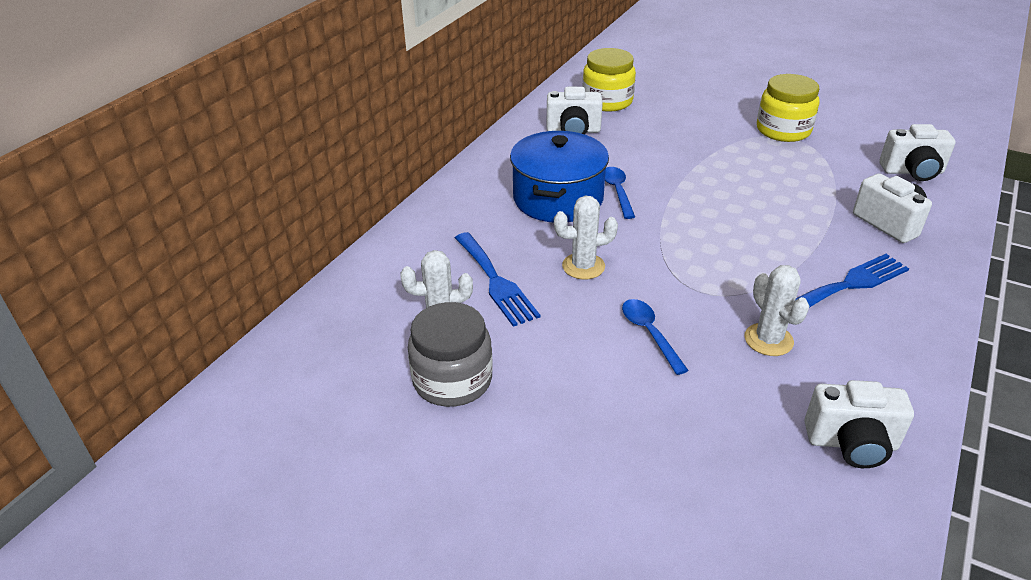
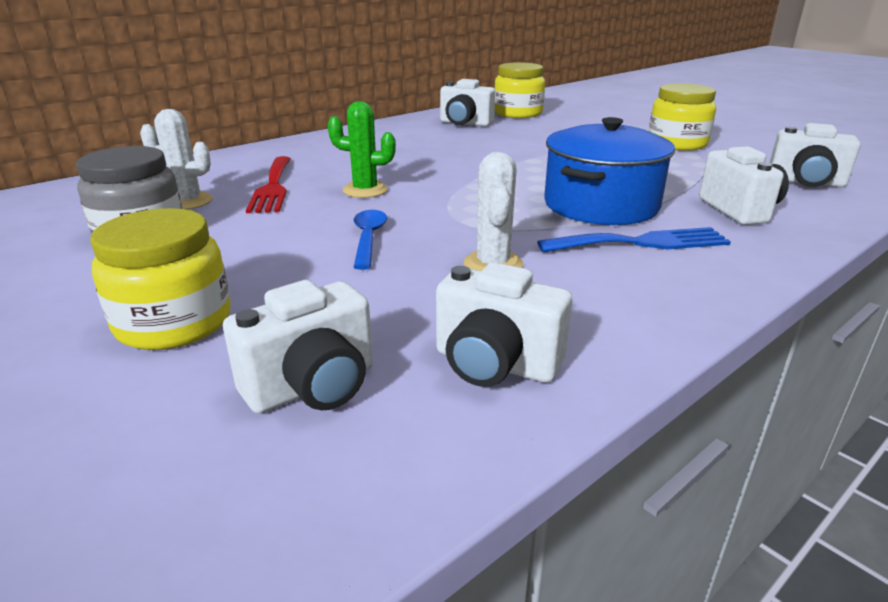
camera: 20 degrees right, 10 degrees down
blue fork [455,232,541,327] -> red fork [246,156,291,213]
blue pot [510,131,609,222] -> blue pot moved to [544,117,675,225]
white cactus [554,196,618,279] -> green cactus [328,101,396,198]
blue spoon [605,167,635,219] -> none
none -> yellow jar [90,208,231,350]
none -> white camera [223,280,373,414]

